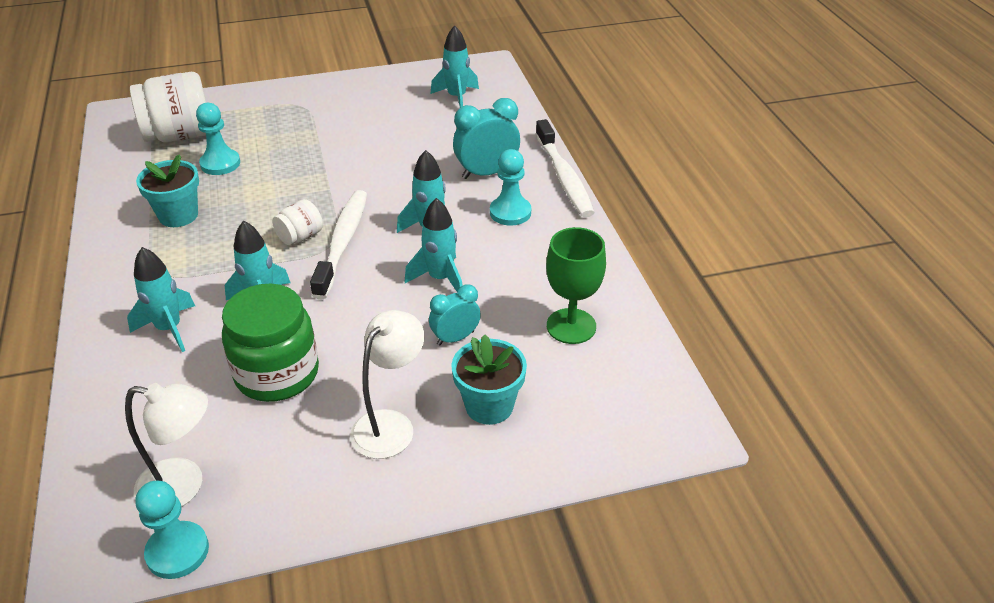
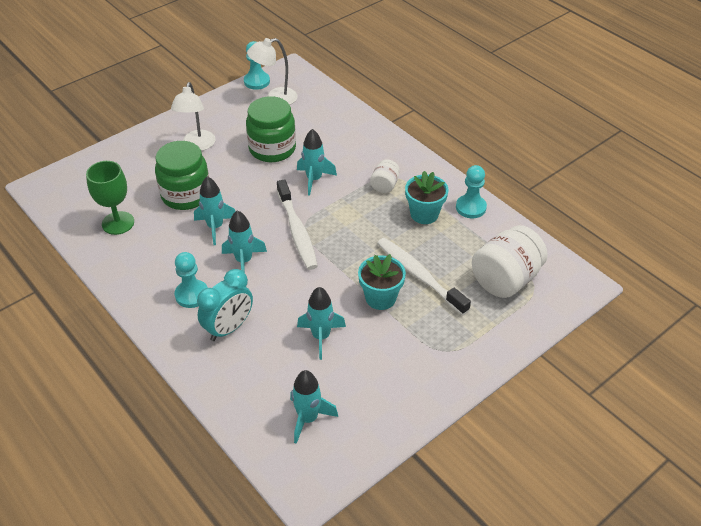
camera: 155 degrees right, 5 degrees up
turquoise rocket [127,247,195,352] -> turquoise rocket moved to [297,287,346,360]
turquoise pawn [196,103,240,175] -> turquoise pawn moved to [456,165,487,218]
white jar [272,199,323,245] -> white jar moved to [370,159,400,193]
turquoise clock [429,284,481,346] -> green jar [155,141,209,210]
turquoise flower pot [451,334,527,425] -> turquoise flower pot moved to [358,254,406,310]
white toothbrush [536,119,595,217] -> white toothbrush moved to [377,238,471,316]

